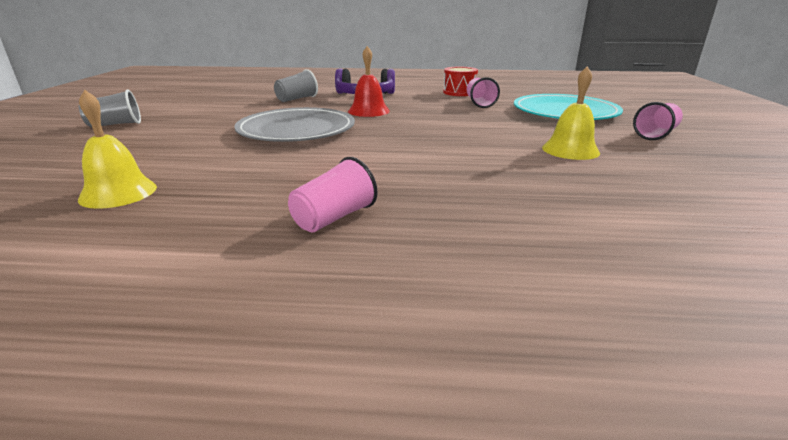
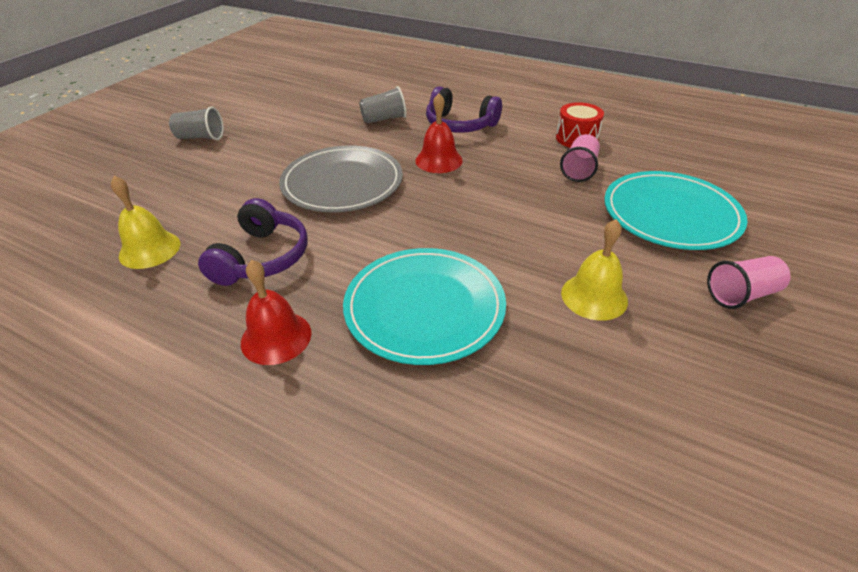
camera: 25 degrees right, 15 degrees up
pink cup [288,157,378,232] -> red bell [241,260,311,365]
none -> purple headphones [198,198,307,286]
none -> turquoise plate [343,248,506,365]

